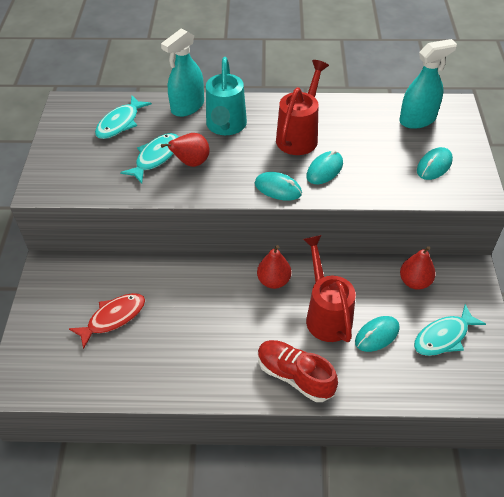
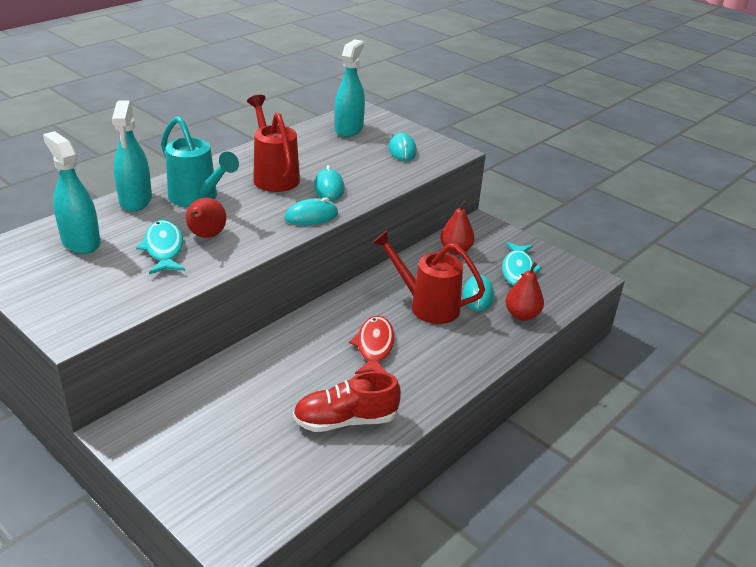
camera: 50 degrees left, 15 degrees down
red fish [69,293,145,349] -> red fish moved to [349,315,394,374]
turquoise fish [95,95,152,139] -> turquoise spray bottle [43,131,101,254]
red pear [257,245,291,289] -> red pear moved to [506,262,544,321]
red shoe [258,340,338,402] -> red shoe moved to [293,371,401,432]

